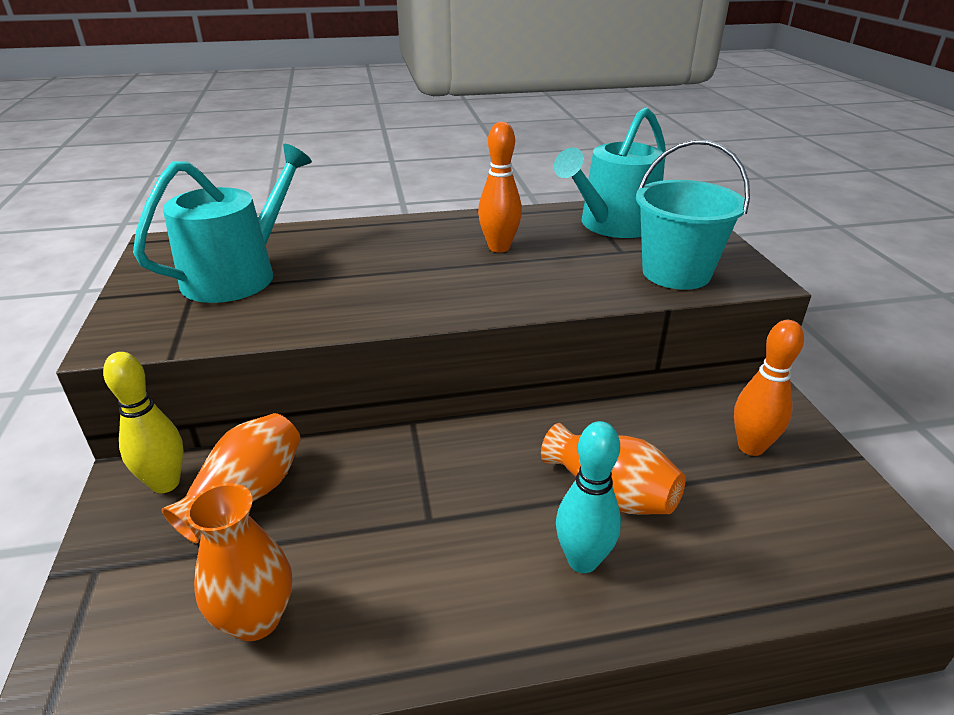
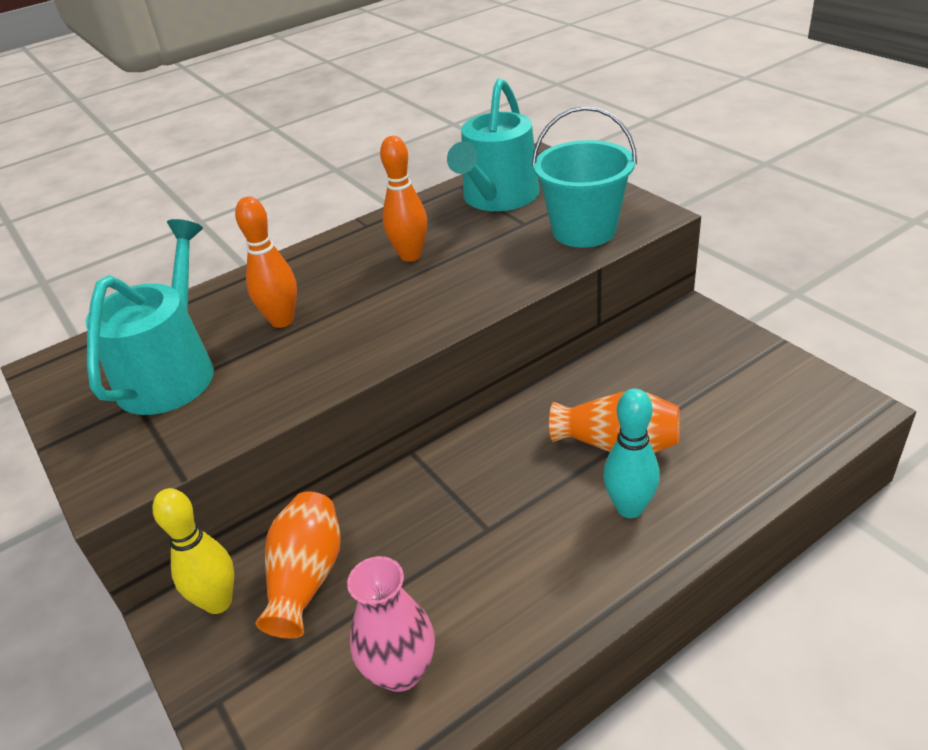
camera: 20 degrees left, 5 degrees up
orange vase [186,483,292,641] -> pink vase [347,556,435,692]
orange bowling pin [734,320,804,456] -> orange bowling pin moved to [235,197,297,328]

